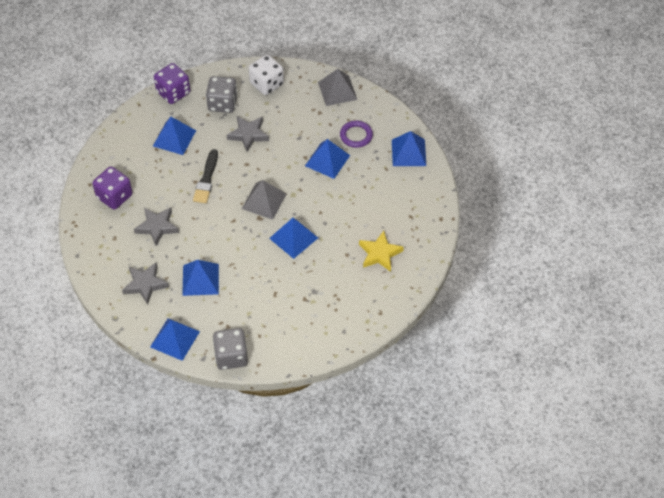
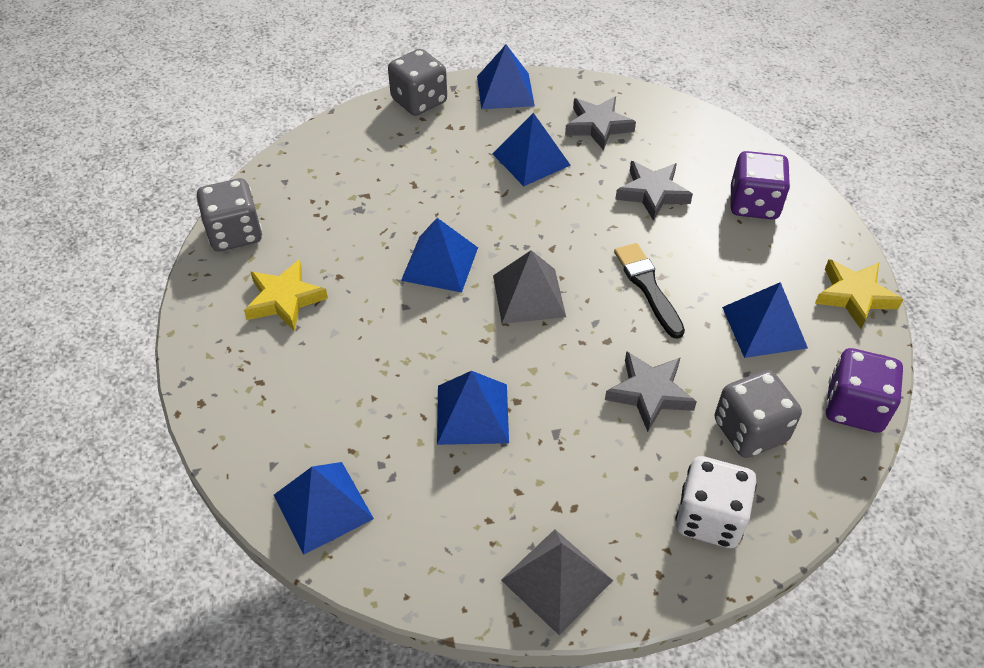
camera: 150 degrees right, 5 degrees down
purple ring [340,120,373,148] -> none
none -> grey dice [197,178,262,252]
none -> yellow star [815,259,903,329]

